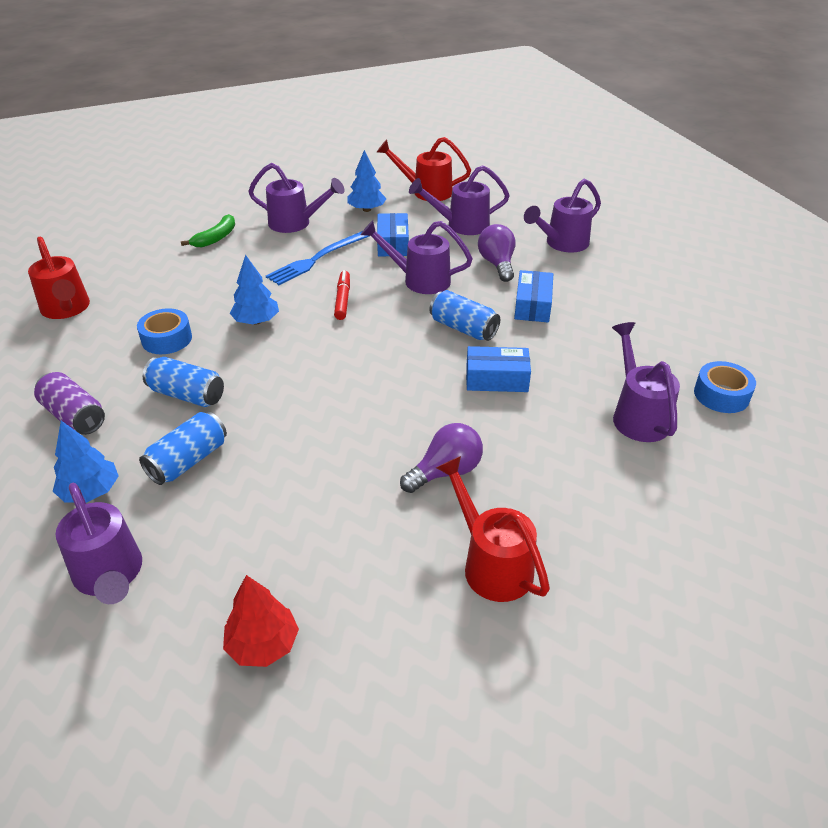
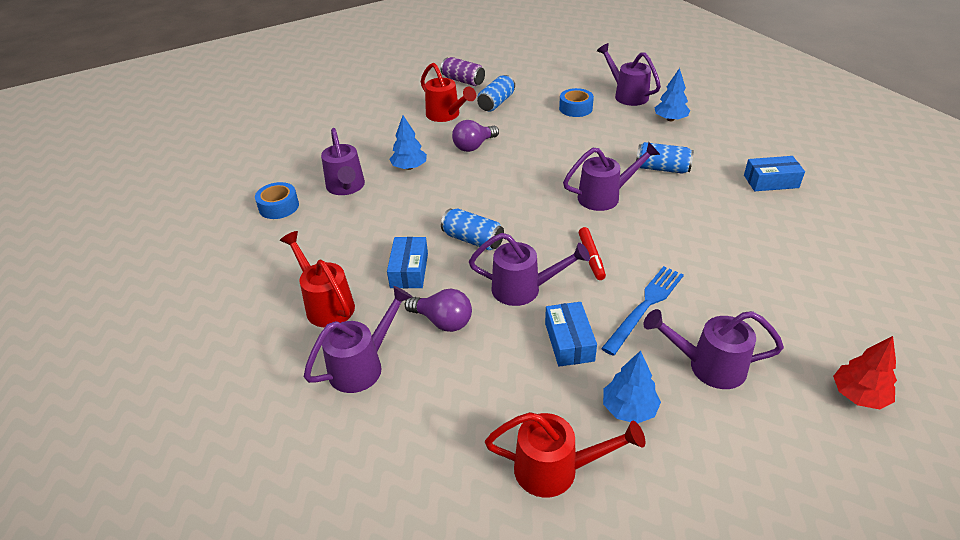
camera: 175 degrees right, 0 degrees up
red watering can [28,237,90,319] -> red watering can moved to [280,231,355,327]
purple can [34,372,105,435] -> purple can moved to [441,57,485,86]
blue tape [137,308,192,354] -> blue tape moved to [559,88,594,117]
blue can [139,412,227,485] -> blue can moved to [477,75,515,111]
green banana [181,214,235,247] -> none
red tree [223,575,299,667] -> red tree moved to [833,336,897,409]
blue tree [230,255,279,325] -> blue tree moved to [389,116,427,170]
purple watering can [409,165,510,235] -> purple watering can moved to [563,142,660,211]
blue box [466,346,531,392] -> blue box moved to [744,156,805,191]
purple light bulb [478,224,516,282] -> purple light bulb turned 45 degrees counterclockwise [405,288,472,332]

